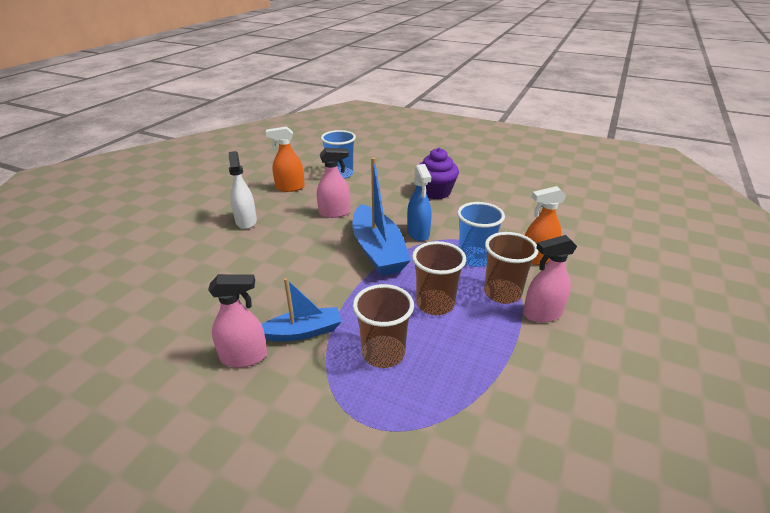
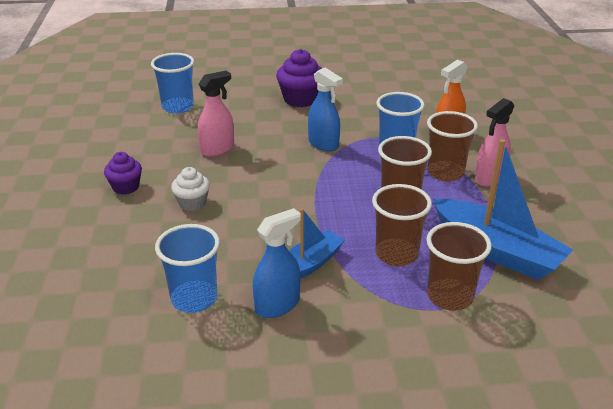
camera: 30 degrees left, 0 degrees up
pink spray bottle [208,274,267,368] -> blue spray bottle [253,208,301,318]
white spray bottle [229,151,257,229] -> purple cupcake [104,152,142,195]
orange spray bottle [266,126,305,192] -> none
blue boat [352,157,411,276] -> blue boat moved to [433,139,573,280]
none -> blue cup [155,224,220,313]
none -> white cupcake [171,167,210,211]
none -> brown cup [427,222,492,311]

